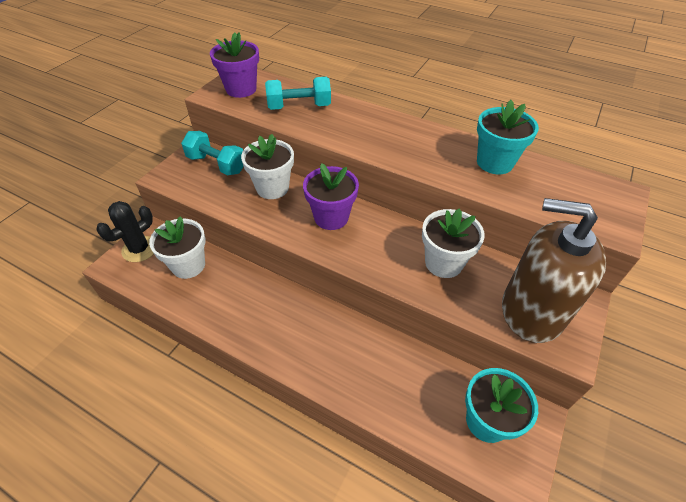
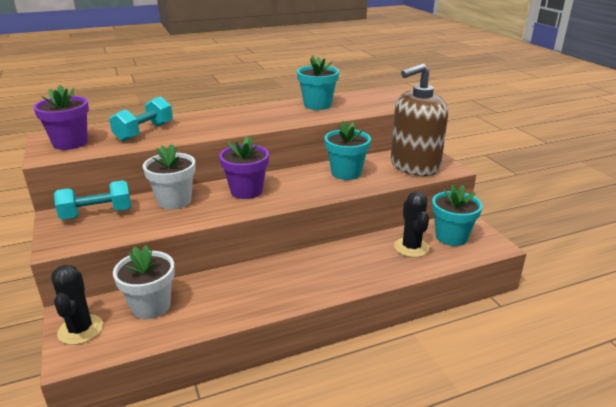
camera: 50 degrees left, 20 degrees down
white flower pot [422,209,485,278] -> turquoise flower pot [325,121,371,180]
none -> black cactus [394,191,429,257]

